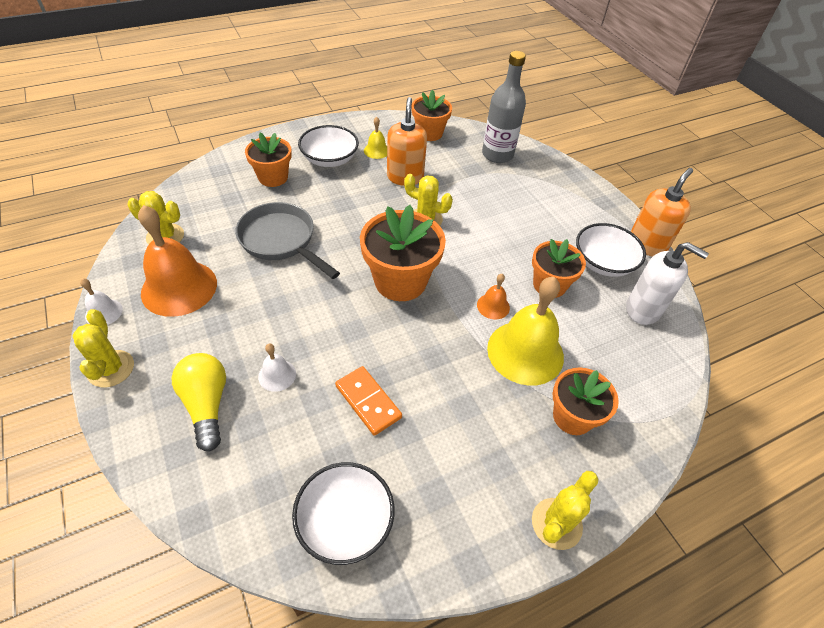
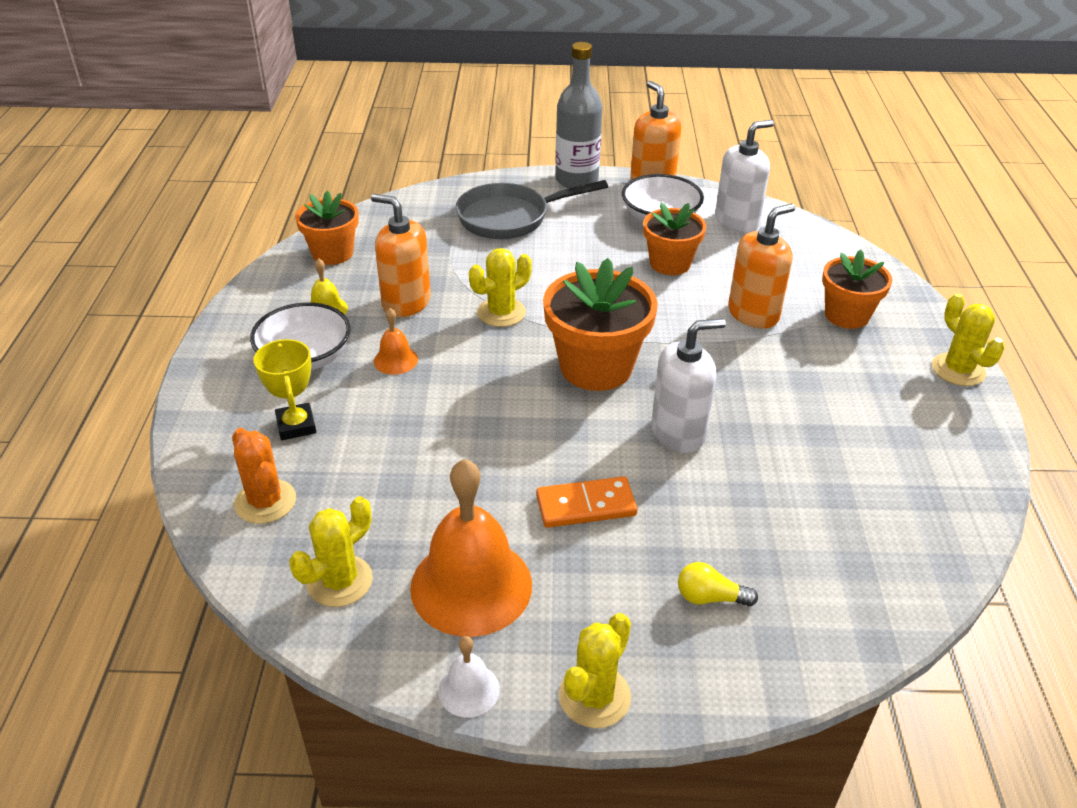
camera: 60 degrees left, 10 degrees down
yellow cactus [73,309,134,387] -> yellow cactus turned 75 degrees counterclockwise [559,613,631,728]
yellow light bulb [171,353,226,451] -> yellow light bulb [678,562,758,606], size x0.57
grey pan [236,202,340,279] -> grey pan moved to [456,180,608,239]
orange flower pot [245,133,292,187] -> yellow trophy [254,339,316,440]
white bell [258,343,296,392] -> none
white bowl [292,462,395,565] -> none
orange domino [335,366,402,436] -> orange domino moved to [536,476,637,528]
orange bell [477,274,510,320] -> orange bell moved to [374,308,418,375]
grey bottle [482,51,526,163] -> grey bottle moved to [555,42,602,188]
yellow bell [487,277,564,386] -> orange soap dispenser [728,204,795,329]
none -> orange cactus [232,428,296,524]
none -> white soap dispenser [651,319,726,453]

